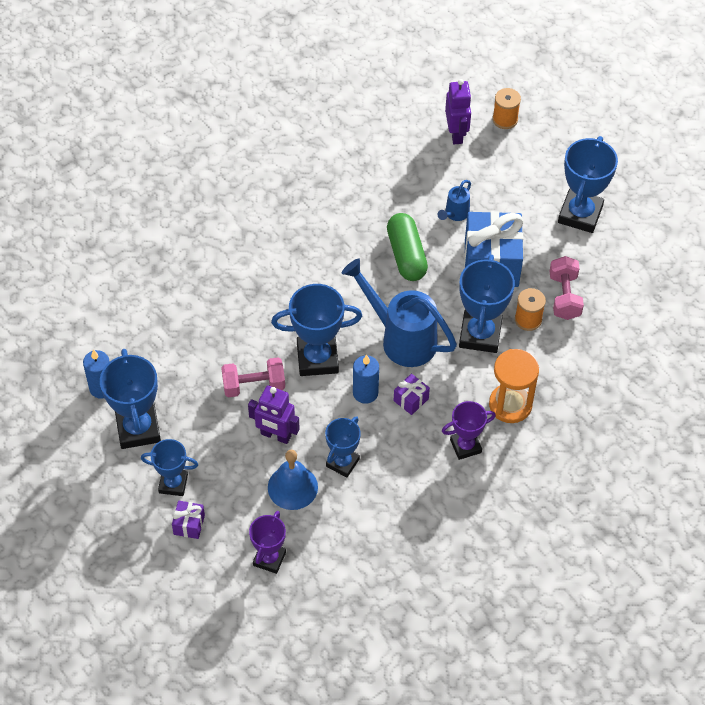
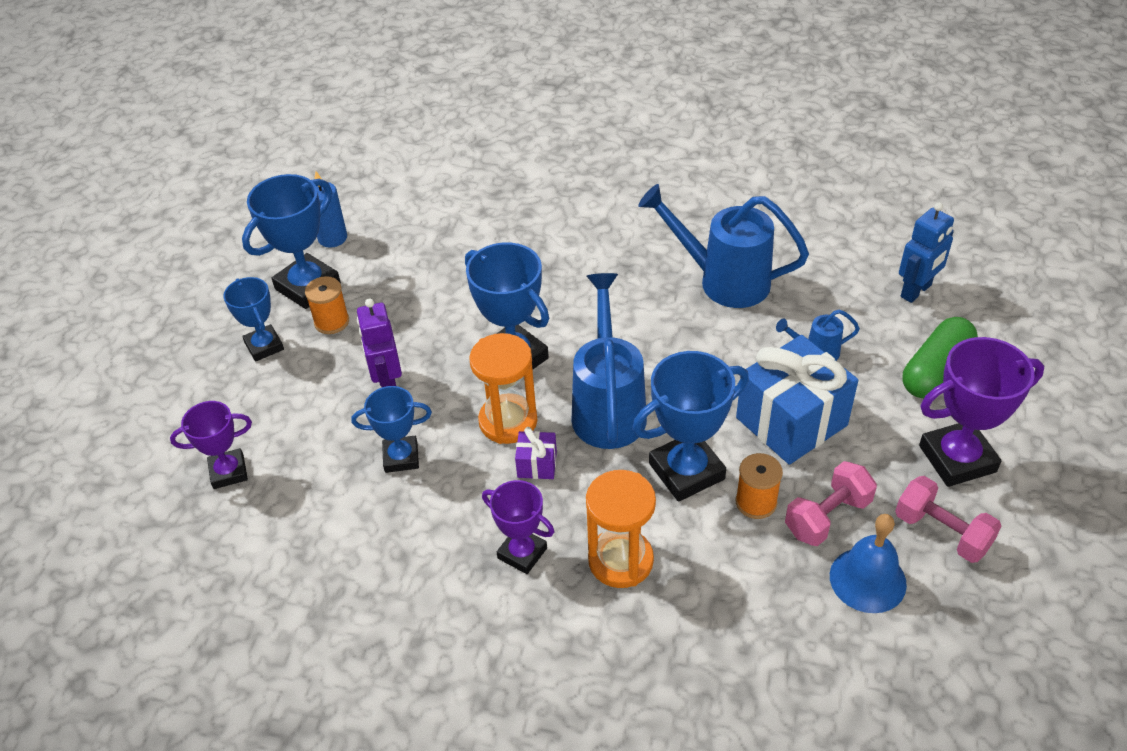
camera: 55 degrees right, 10 degrees down
purple gift [172,501,205,539] -> none
pink dumbbell [221,357,285,397] -> pink dumbbell moved to [895,476,1001,563]
blue bell [268,450,318,510] -> blue bell moved to [830,514,907,613]
blue candle [353,355,379,404] -> orange hourglass [469,333,537,444]
green capsule [387,213,428,281] -> green capsule moved to [902,317,978,398]
purple robot [445,79,472,144] -> blue robot [899,202,954,303]
orange spool [493,88,521,129] -> orange spool moved to [305,276,349,334]
blue trophy [558,136,618,233] -> purple trophy [919,337,1044,487]
none -> blue watering can [638,184,809,308]

